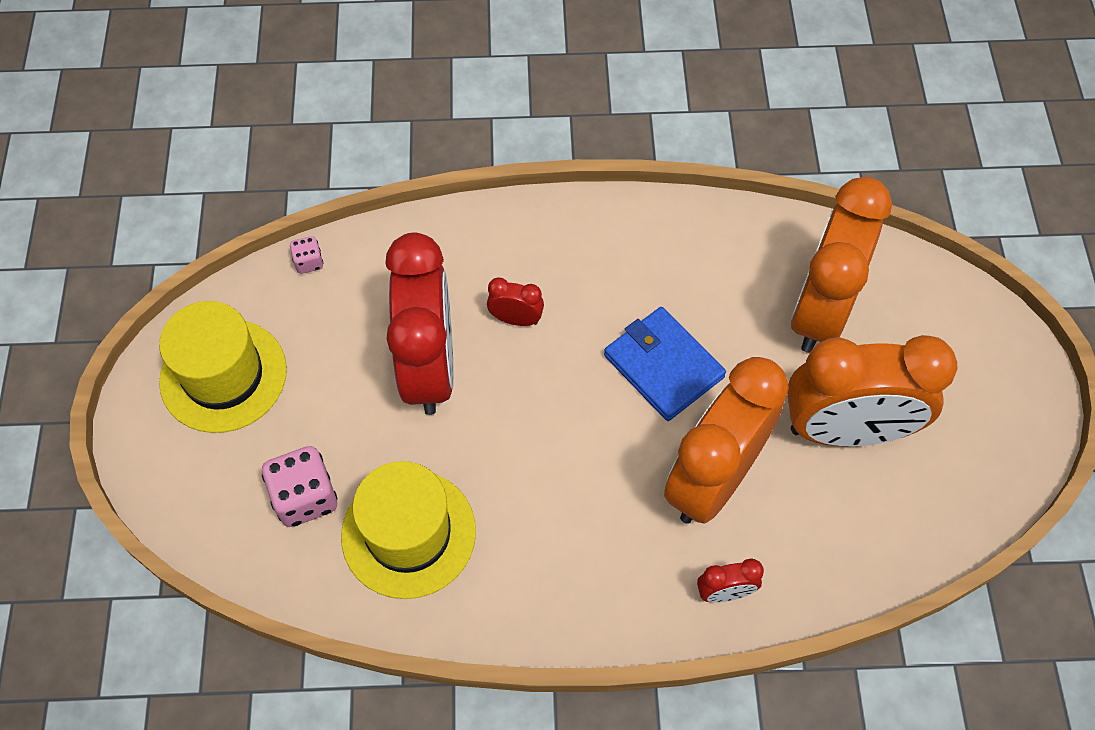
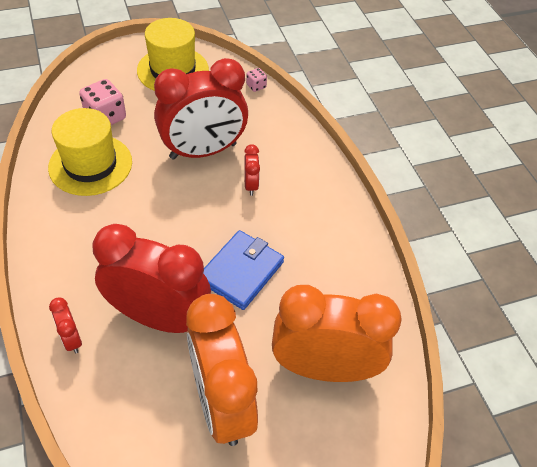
camera: 70 degrees right, 10 degrees down
orange clock [664,357,789,524] -> red clock [92,224,211,333]

